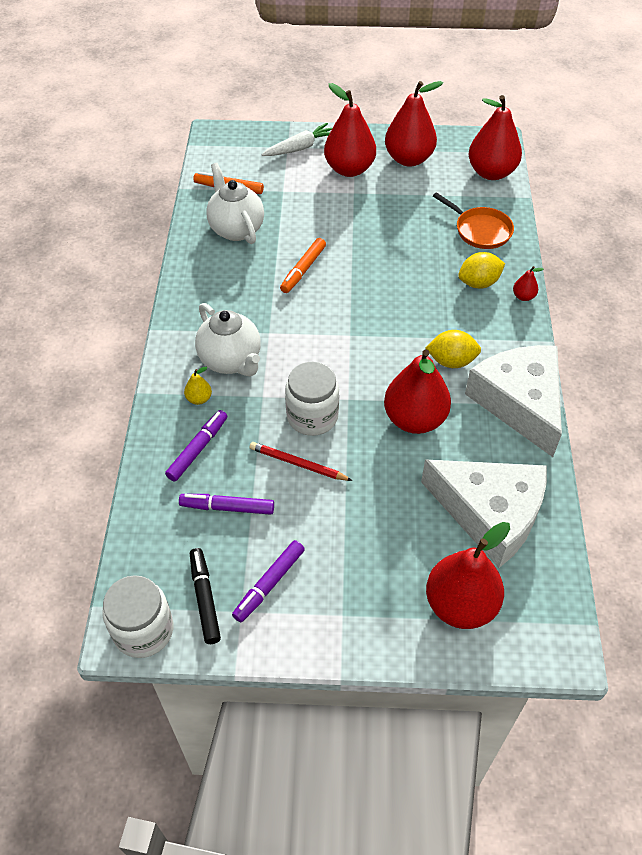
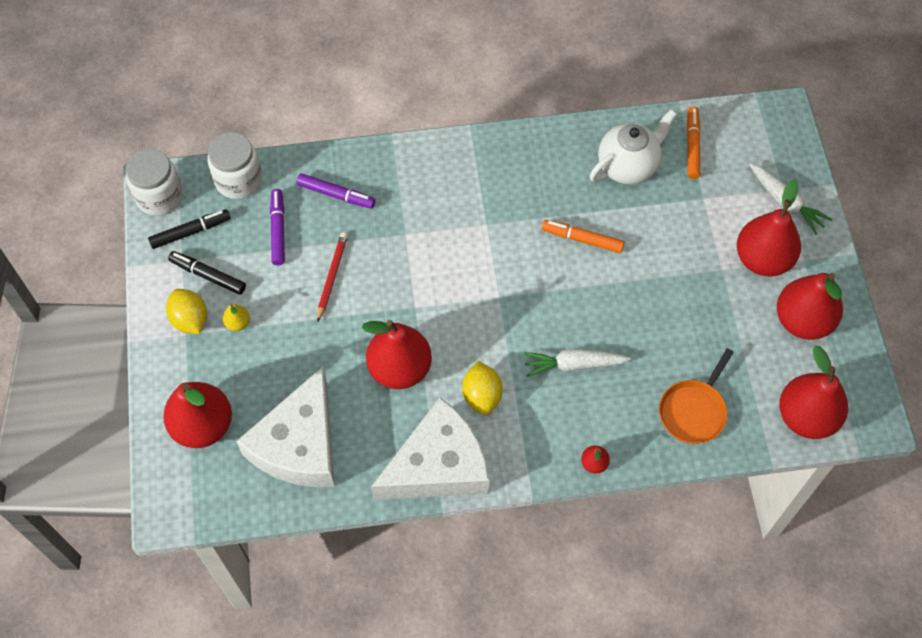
camera: 80 degrees right, 10 degrees up
yellow pear [184,367,212,405] -> yellow pear moved to [222,304,250,331]
white teapot [195,303,261,376] -> none
purple marker [232,540,305,623] -> black marker [168,251,246,295]
white jar [285,362,339,436] -> white jar moved to [207,132,262,199]
yellow lemon [458,252,505,289] -> yellow lemon moved to [166,289,207,334]
none -> white carrot [524,349,631,377]

